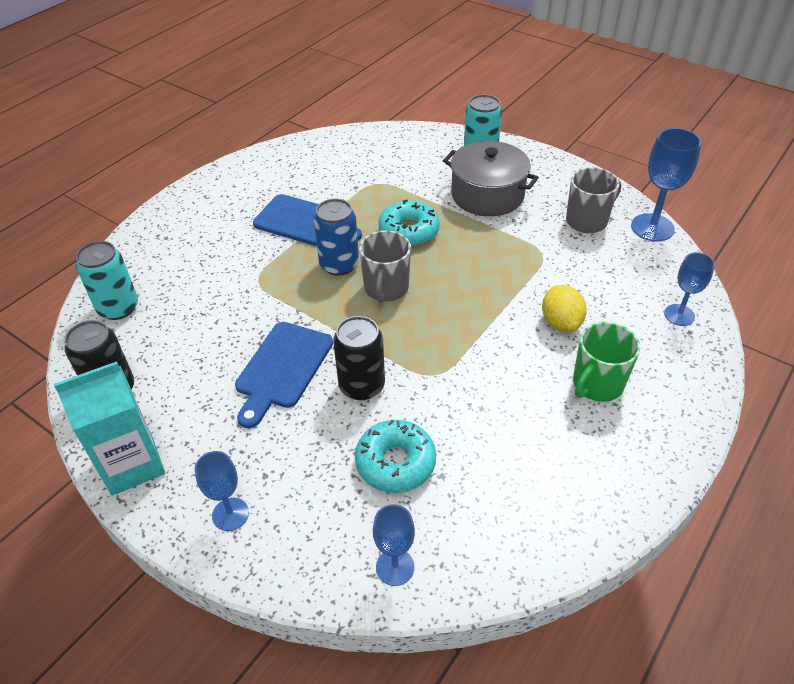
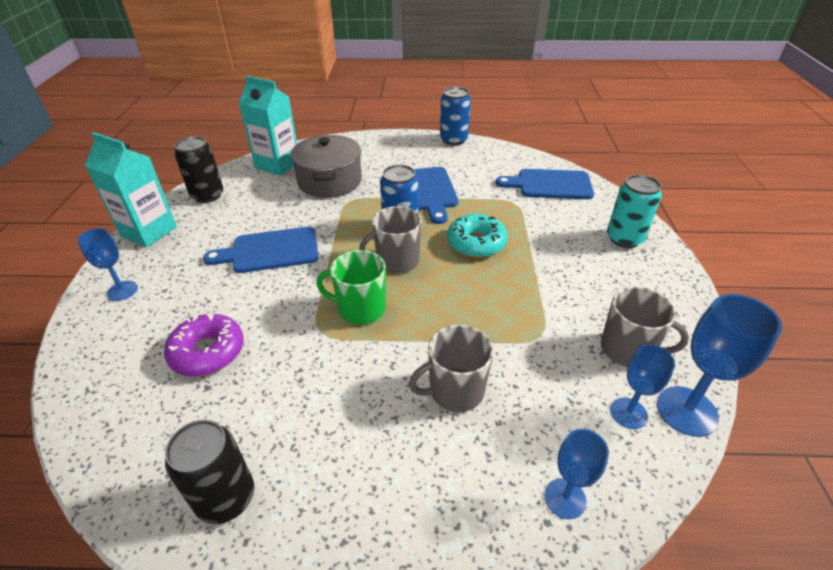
camera: 55 degrees right, 5 degrees down
turquoise can [76,241,138,320] -> turquoise carton [239,76,297,176]
black can [333,316,385,400] -> black can moved to [165,420,254,524]
turquoise donut [355,420,436,493] -> purple donut [164,313,244,377]
blue goblet [373,504,415,586] -> blue goblet moved to [610,345,675,429]
grey pot [443,141,539,216] -> grey pot moved to [290,135,362,198]
yellow lemon [542,285,587,332] -> grey mug [409,325,494,412]
green mug [573,322,640,402] -> green mug moved to [316,250,386,325]
none -> blue can [440,87,471,146]
none -> blue cutting board [496,169,594,199]

